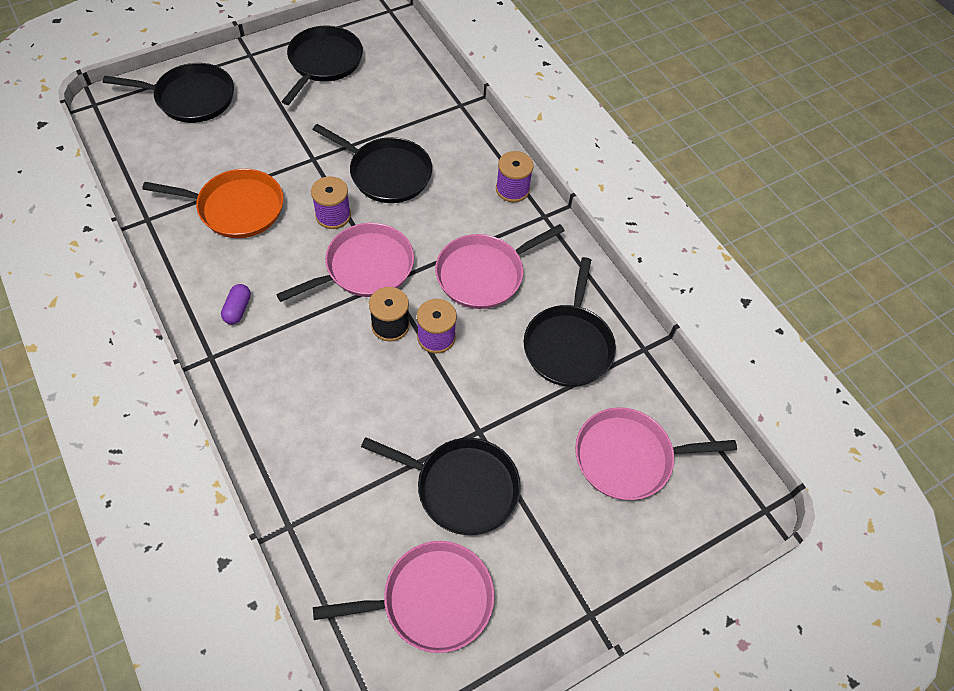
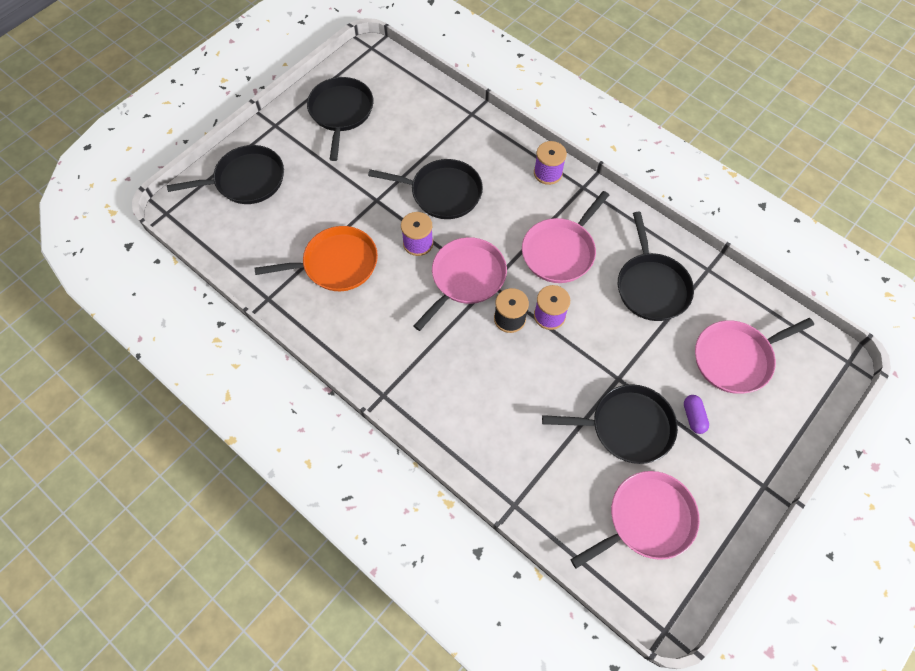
camera: 15 degrees left, 5 degrees up
purple capsule [221,284,251,324] -> purple capsule moved to [684,395,709,434]

